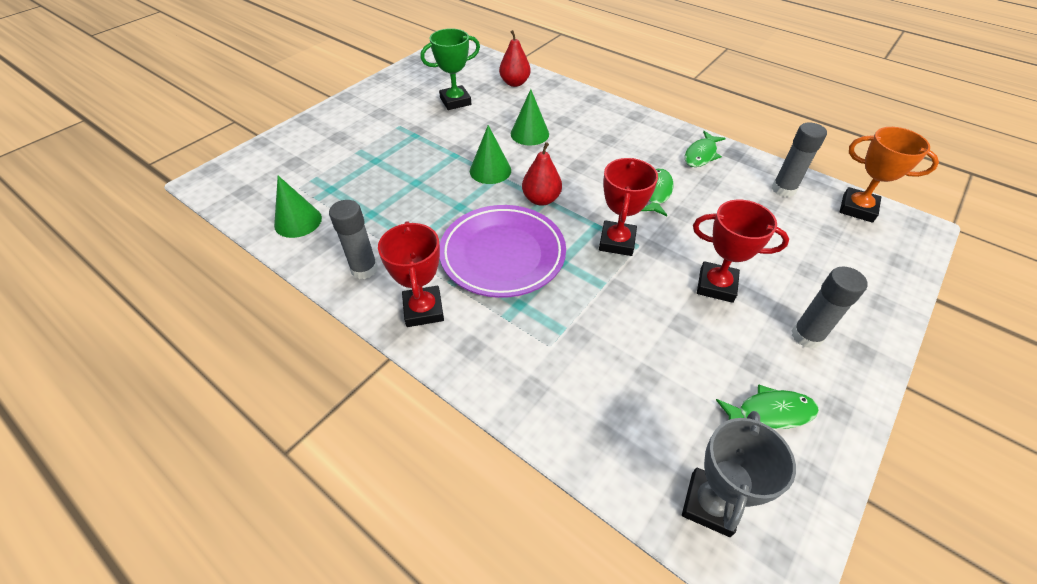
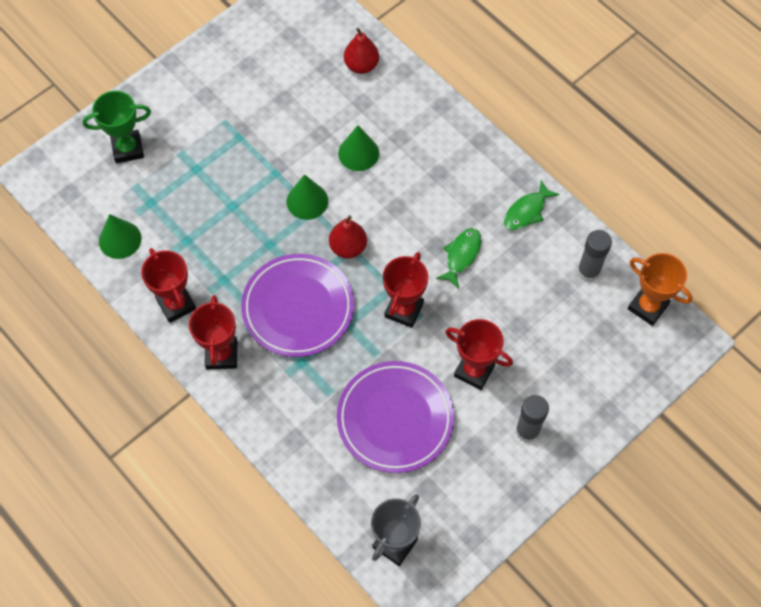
camera: 10 degrees right, 15 degrees up
grey glue stick [329,200,378,279] -> red trophy [141,248,196,323]
green trophy [421,28,480,110] -> green trophy moved to [82,91,151,163]
green fish [716,384,819,429] -> none
none -> purple plate [337,361,454,473]

